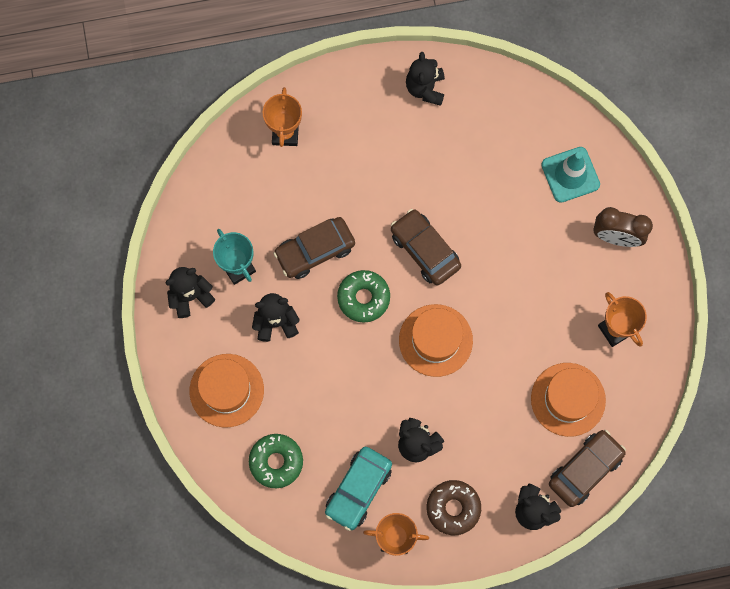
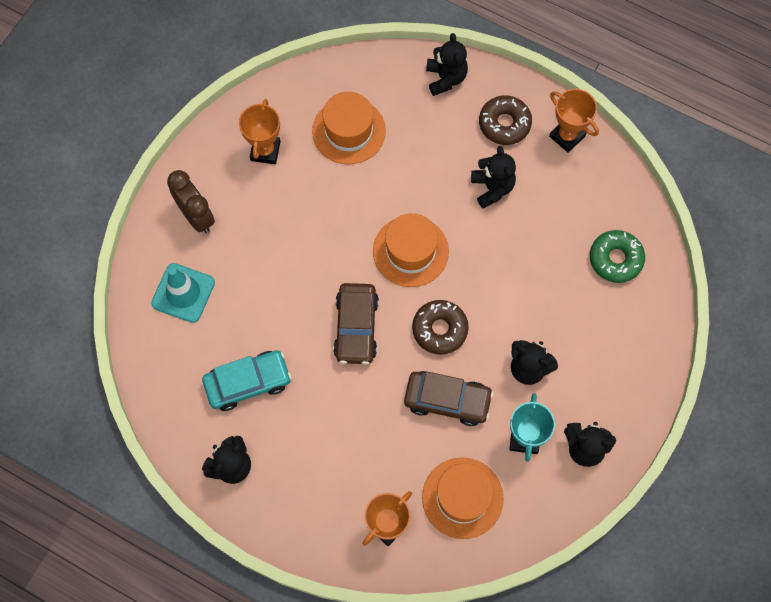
camera: 140 degrees left, 5 degrees down
orange hat [189,354,264,427] -> orange hat moved to [422,458,504,539]
turquoise car [325,447,392,531] -> turquoise car moved to [202,350,292,411]
green donut [337,270,390,323] -> brown donut [412,300,469,355]
brown car [549,430,626,507] -> none

